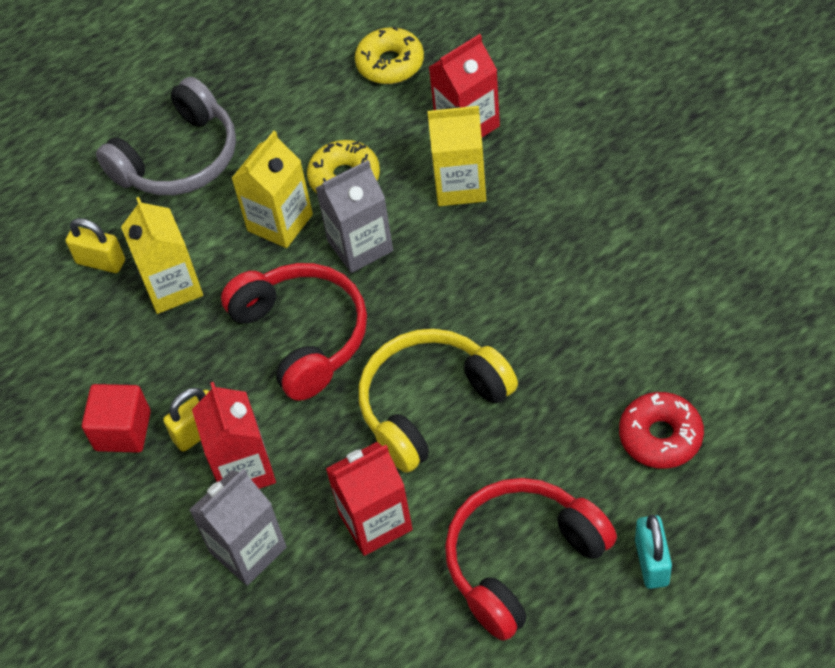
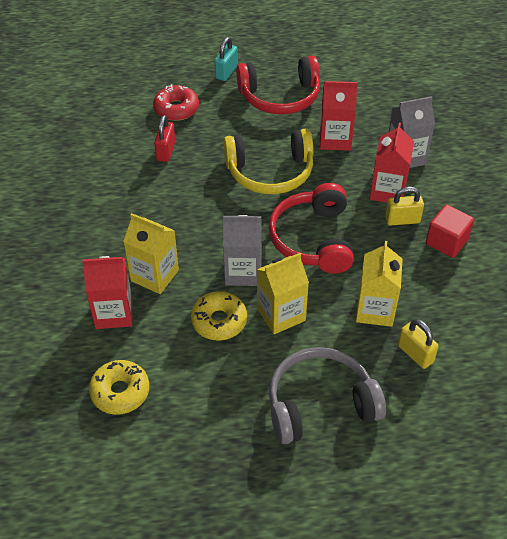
camera: 155 degrees left, 5 degrees down
none -> red padlock [154,115,175,162]

